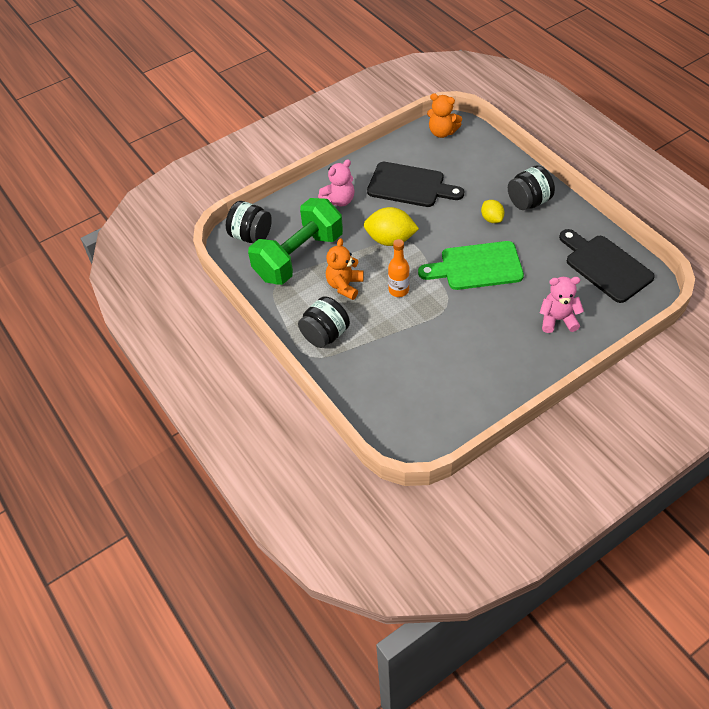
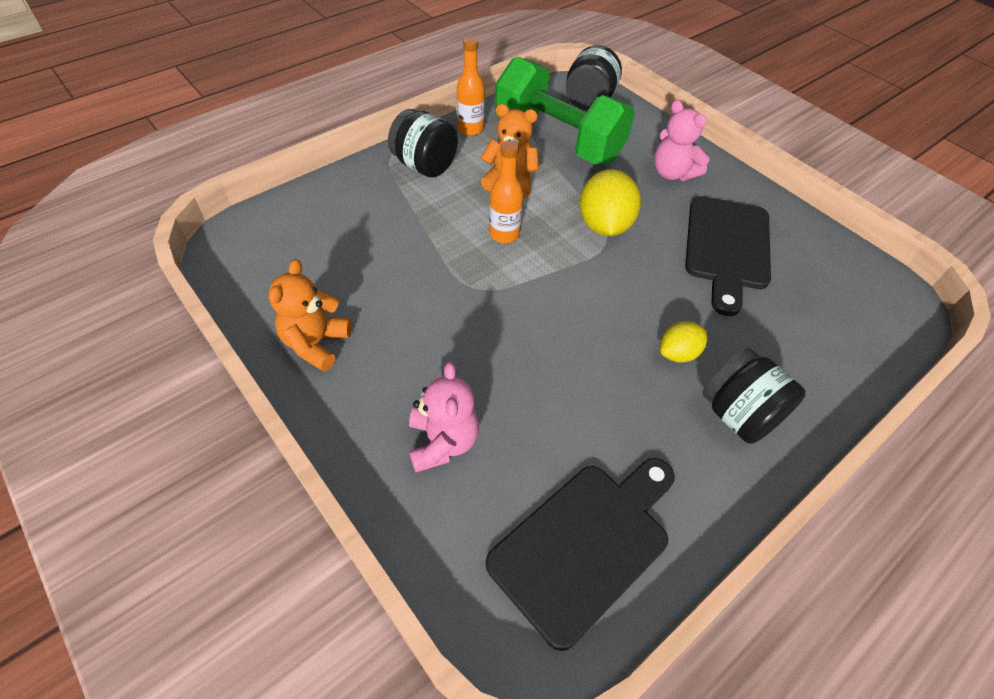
camera: 80 degrees right, 0 degrees up
green cutting board [418,241,524,290] -> none
orange teddy bear [427,93,462,138] -> orange teddy bear moved to [269,259,352,372]
none -> orange bottle [457,37,485,136]

